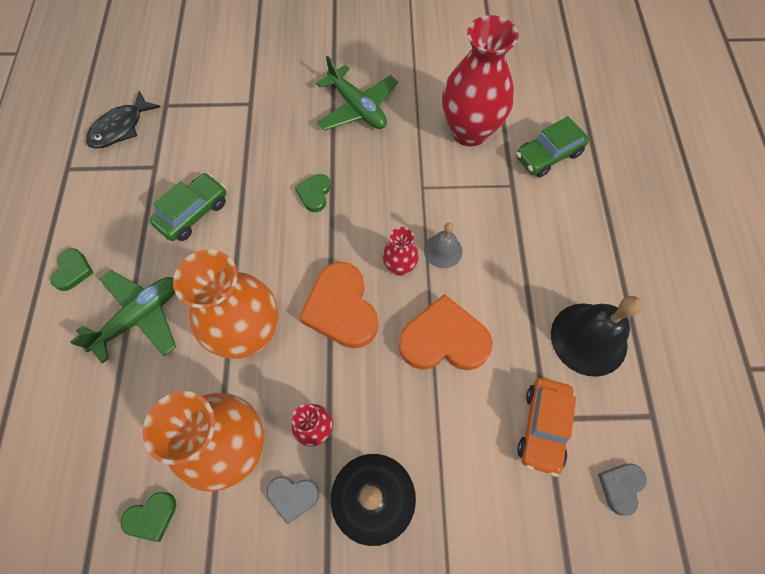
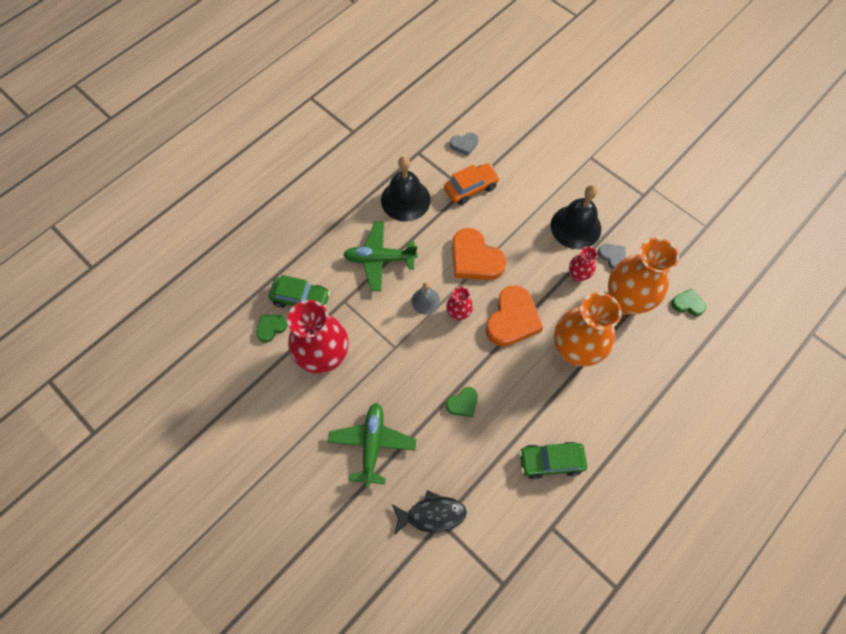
camera: 135 degrees left, 0 degrees up
green heart [50,248,93,291] -> green heart moved to [256,315,288,343]
green plane [70,270,176,364] -> green plane moved to [343,221,417,291]
black fish [86,91,160,148] -> black fish moved to [392,490,467,535]

